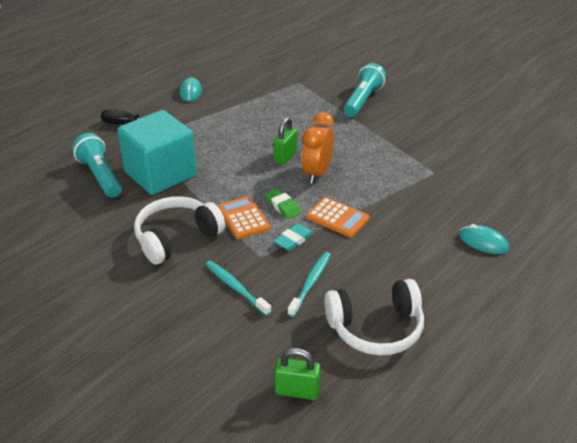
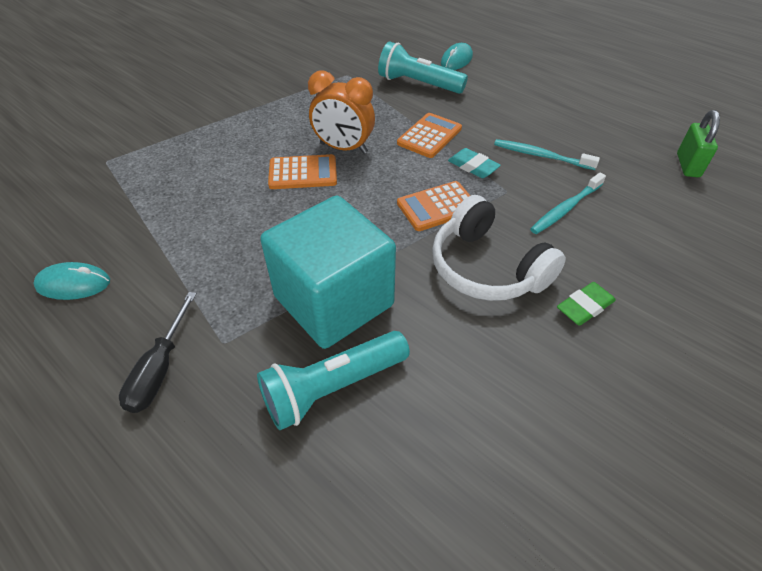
camera: 90 degrees left, 10 degrees up
green eraser [265,188,301,219] -> green eraser moved to [557,282,616,326]
green padlock [273,117,298,165] -> orange calculator [268,154,337,189]
white headphones [324,279,424,356] -> none
turquoise flashlight [343,63,386,117] -> turquoise flashlight moved to [378,41,468,94]

